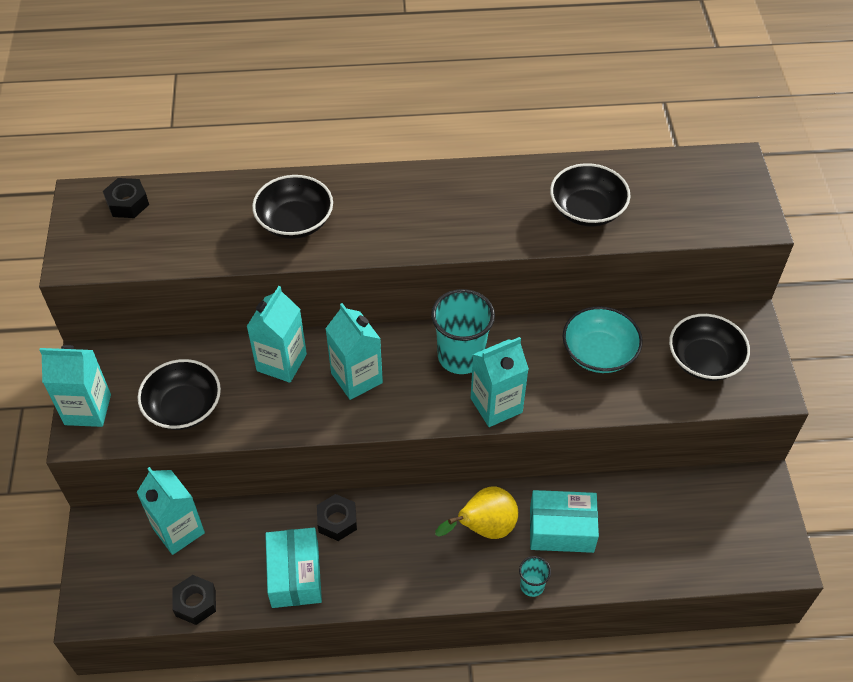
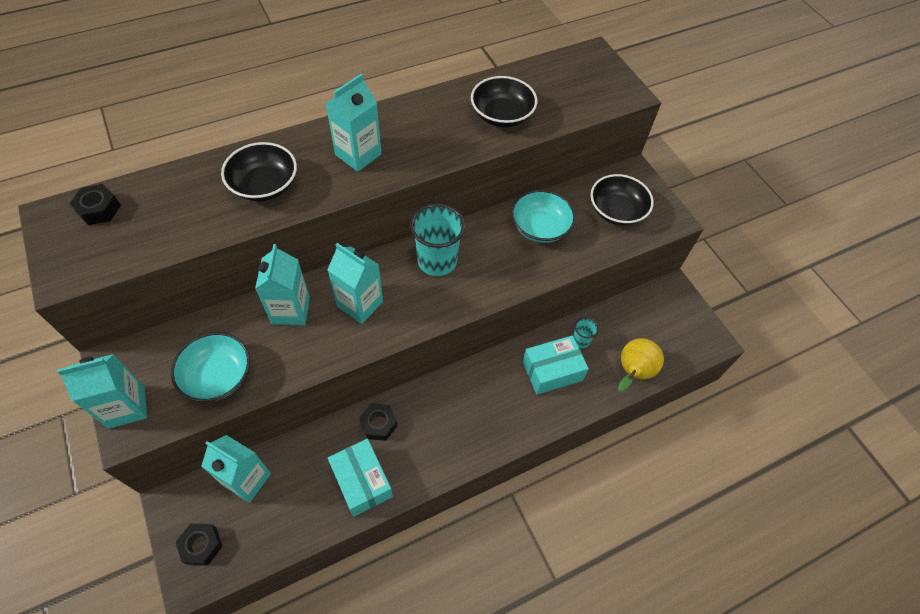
camera: 25 degrees left, 5 degrees up
black bowl [137,359,221,430] -> turquoise bowl [171,332,250,402]
black nut [173,575,216,625] -> black nut moved to [176,524,223,565]
yellow pear [435,486,518,539] -> yellow pear moved to [618,338,664,391]
turquoise carton [471,337,529,427] -> turquoise carton moved to [325,73,382,172]
turquoise cup [519,556,551,597] -> turquoise cup moved to [573,317,599,348]

